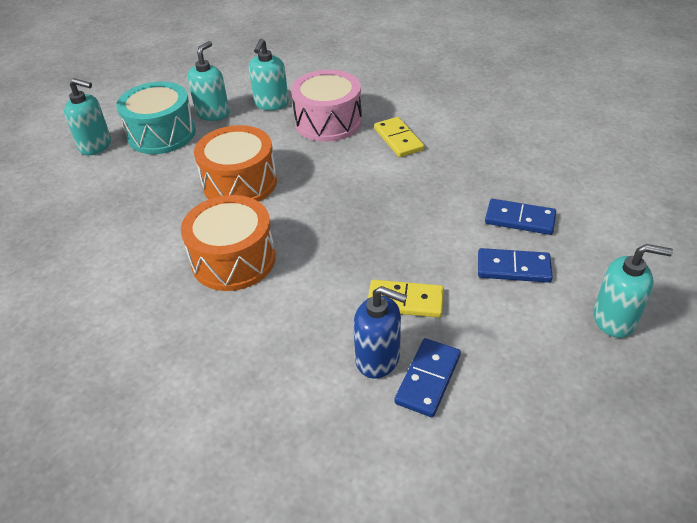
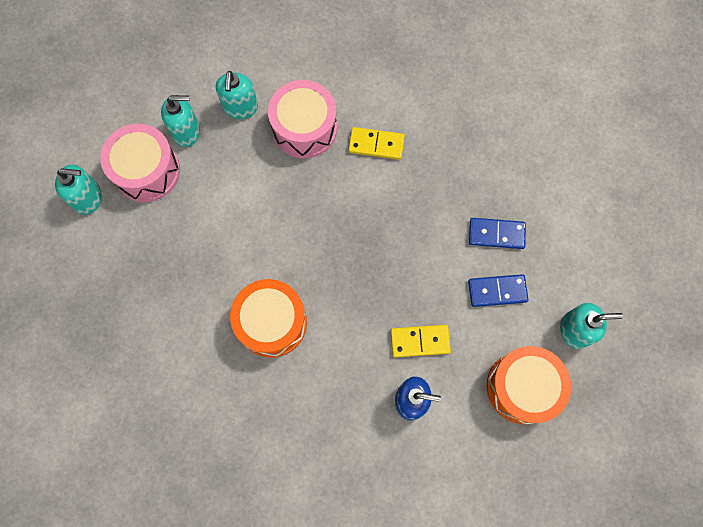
camera: 15 degrees left, 30 degrees up
turquoise drum [116,81,196,154] -> pink drum [100,124,180,202]
turquoise soap dispenser [187,41,230,121] -> turquoise soap dispenser turned 75 degrees clockwise [161,95,200,147]
orange drum [194,125,277,202] -> orange drum moved to [487,346,571,424]
yellow domino [374,117,424,157] -> yellow domino turned 45 degrees counterclockwise [348,127,405,160]
blue domino [394,338,461,417] -> none

